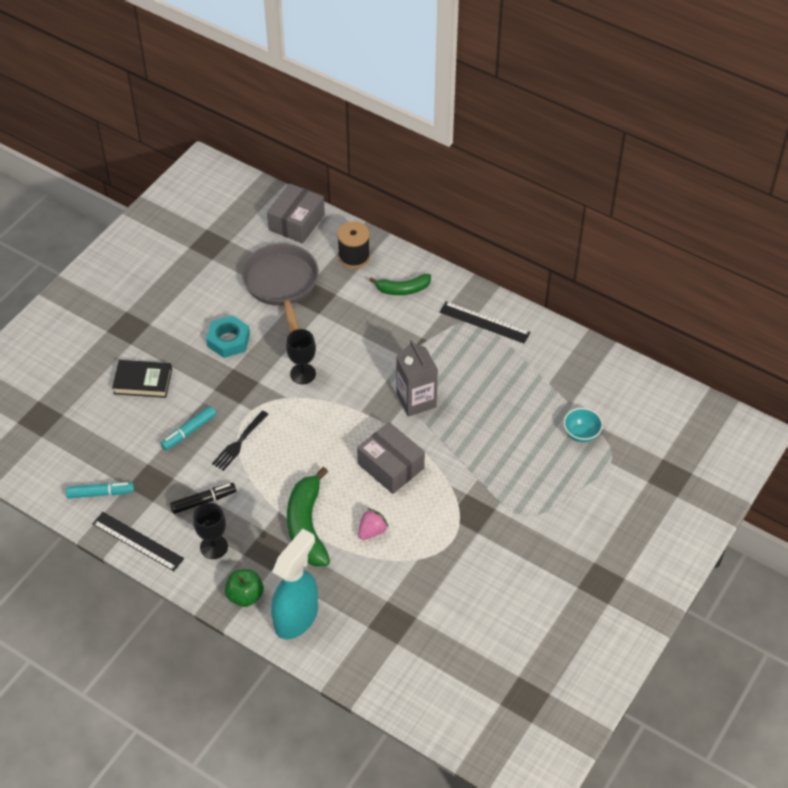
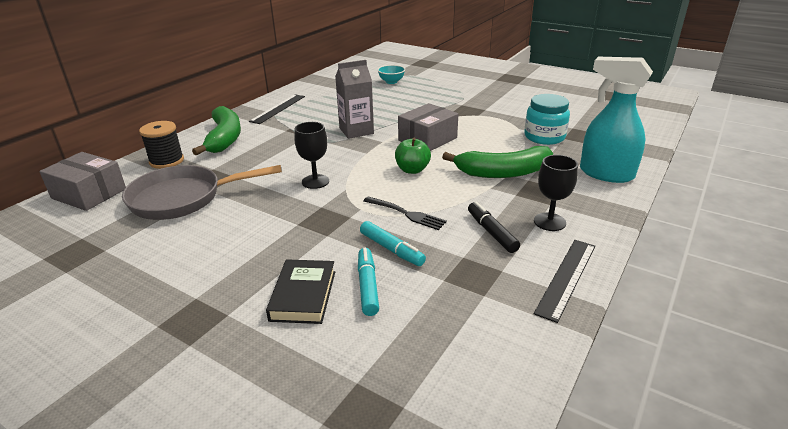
camera: 90 degrees left, 20 degrees down
turquoise marker [66,482,134,499] -> turquoise marker moved to [358,248,379,316]
turquoise nut [206,315,250,358] -> none
green apple [225,569,264,607] -> green apple moved to [395,138,431,174]
pink strawberry [358,508,389,540] -> none
green banana [369,274,431,295] -> green banana [192,106,241,156], size x1.64
none -> turquoise jar [524,94,570,145]

